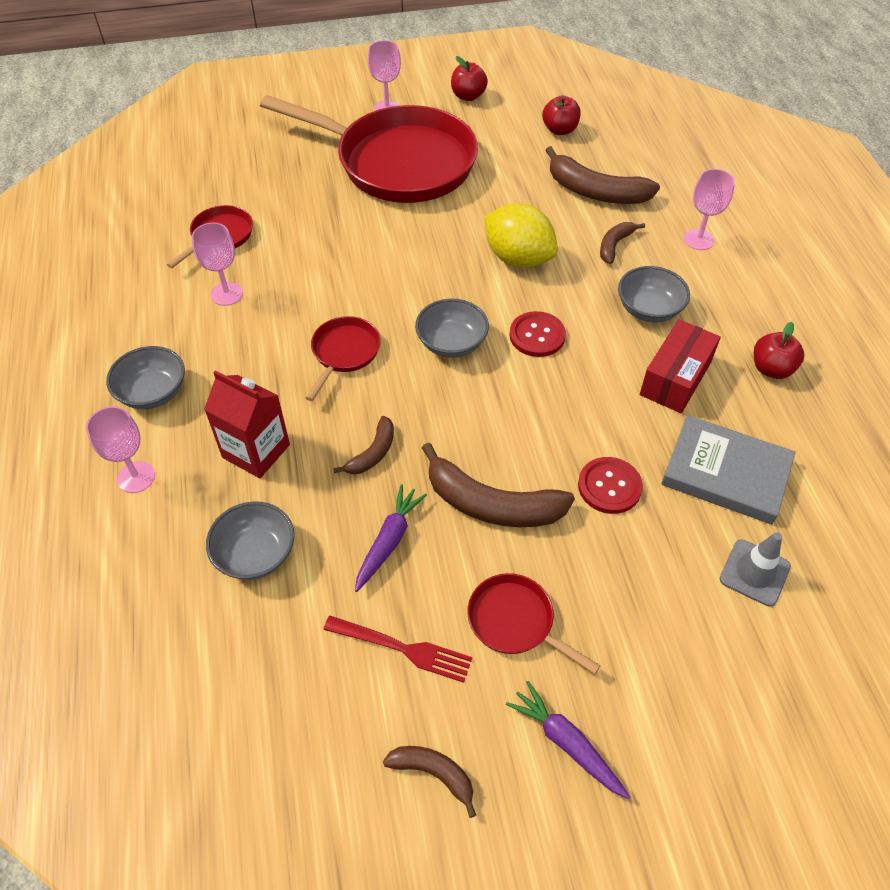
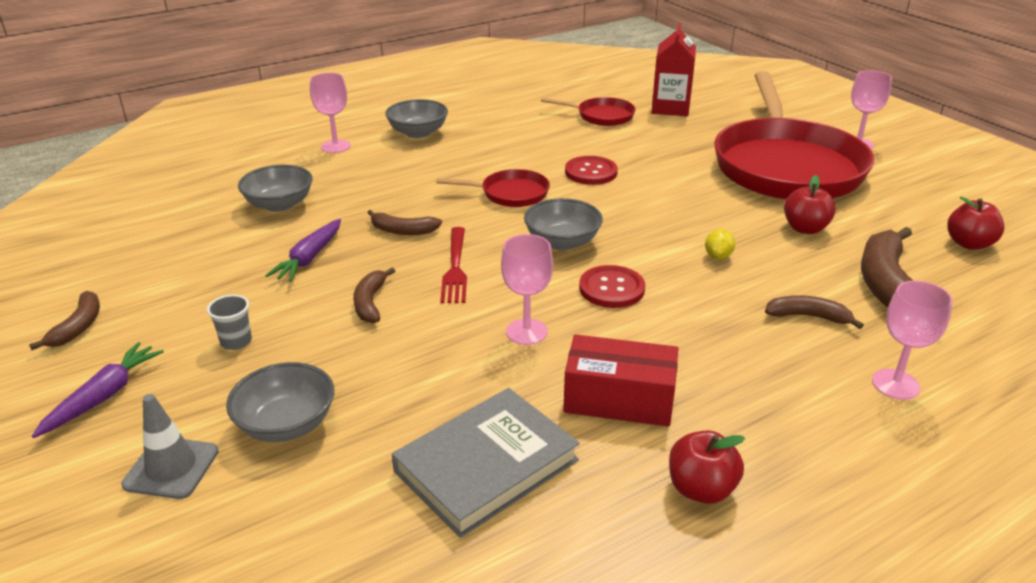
camera: 70 degrees right, 20 degrees down
pink goblet [192,223,243,306] -> pink goblet moved to [501,234,553,345]
red carton [204,370,290,478] -> red carton moved to [652,23,696,116]
red fork [323,616,472,683] -> red fork moved to [440,227,467,303]
purple carrot [355,484,427,592] -> purple carrot turned 105 degrees clockwise [265,219,341,282]
brown banana [422,443,575,527] -> brown banana [353,267,395,323], size x0.53
red apple [451,56,488,101] -> red apple moved to [784,175,836,234]
red pan [467,573,600,674] -> grey cup [207,294,252,350]
yellow lemon [484,203,558,268] -> yellow lemon [705,229,735,260], size x0.41
red button [578,457,643,514] -> red button moved to [565,156,618,185]
grey bowl [618,266,690,322] -> grey bowl moved to [226,362,334,442]
grey book [661,415,796,524] -> grey book turned 45 degrees clockwise [392,388,580,538]
grey traffic cone [720,532,791,607] -> grey traffic cone moved to [121,394,219,499]

